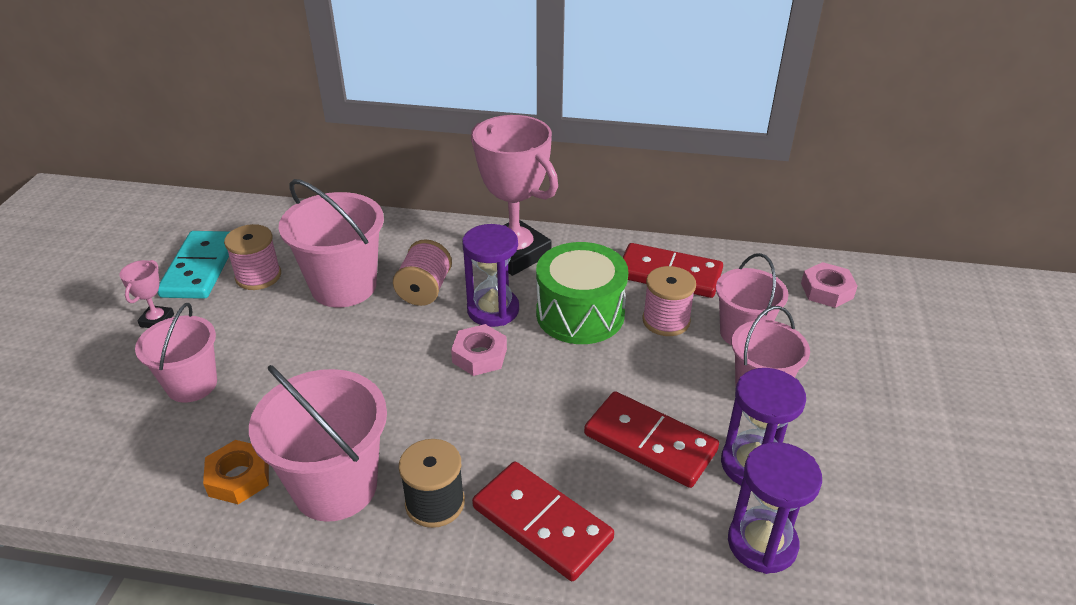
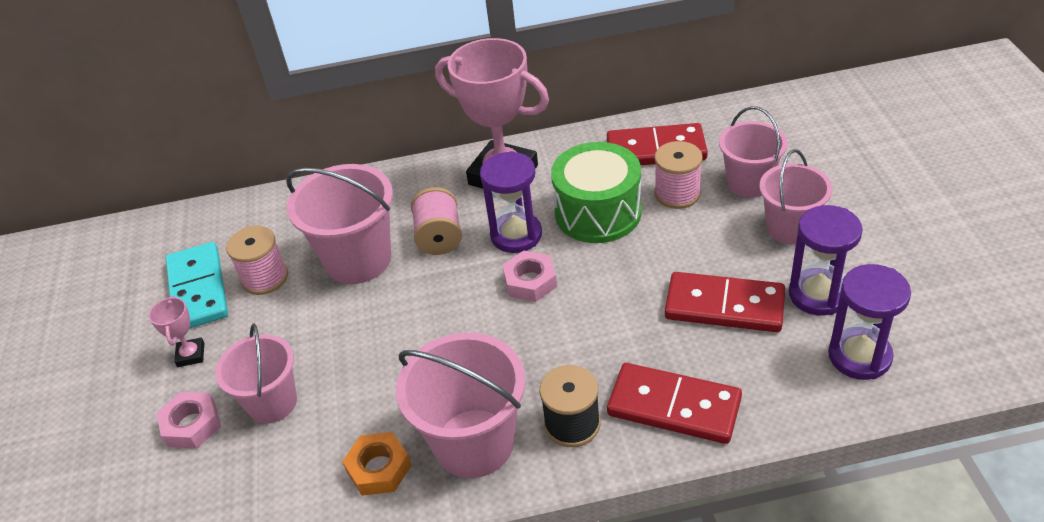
camera: 15 degrees left, 5 degrees up
pink nut [801,262,857,308] -> pink nut moved to [157,392,221,449]

